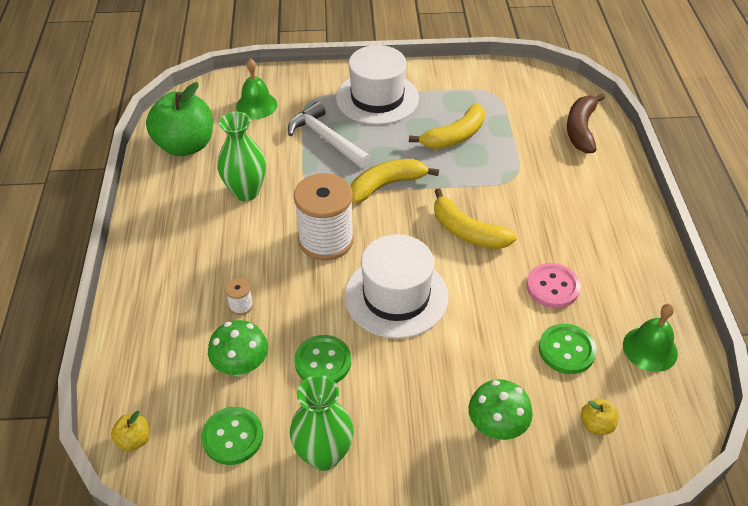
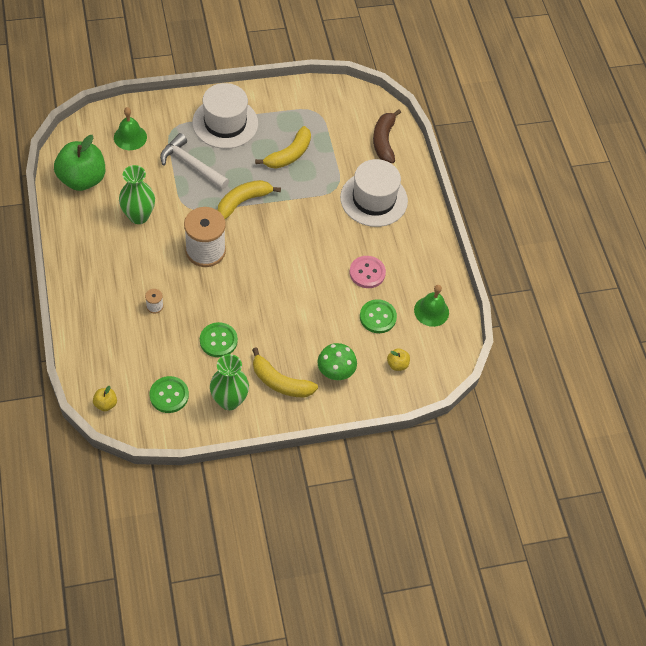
camera: 15 degrees left, 10 degrees up
green mushroom [208,320,268,377] -> none
white hat [345,234,449,339] -> white hat moved to [340,159,408,227]
yellow banana [434,188,517,249] -> yellow banana moved to [252,347,318,398]

